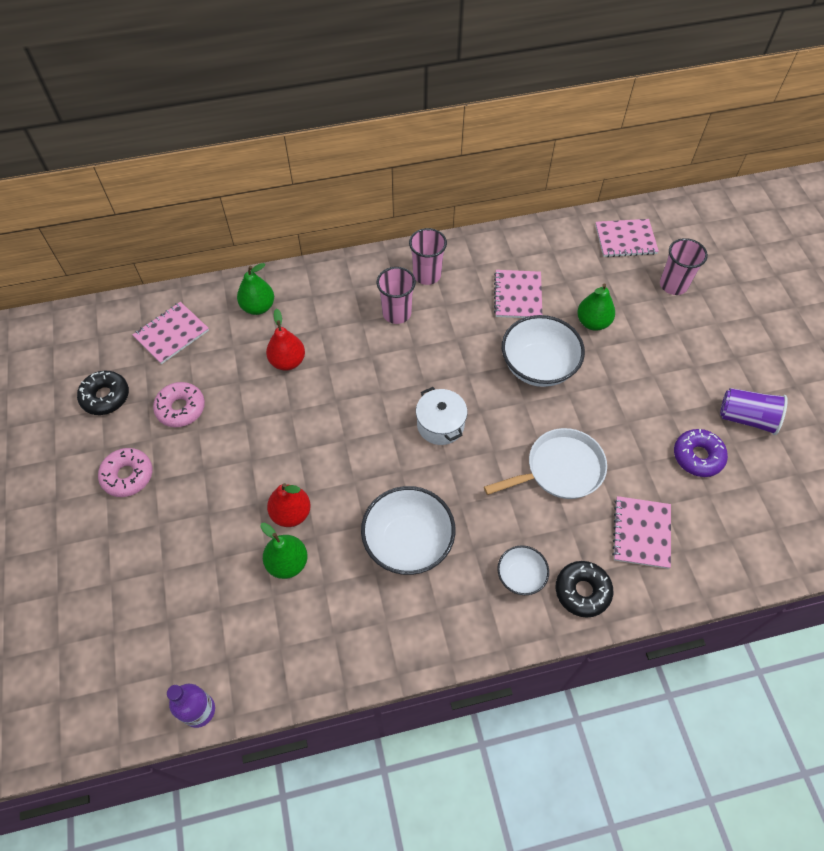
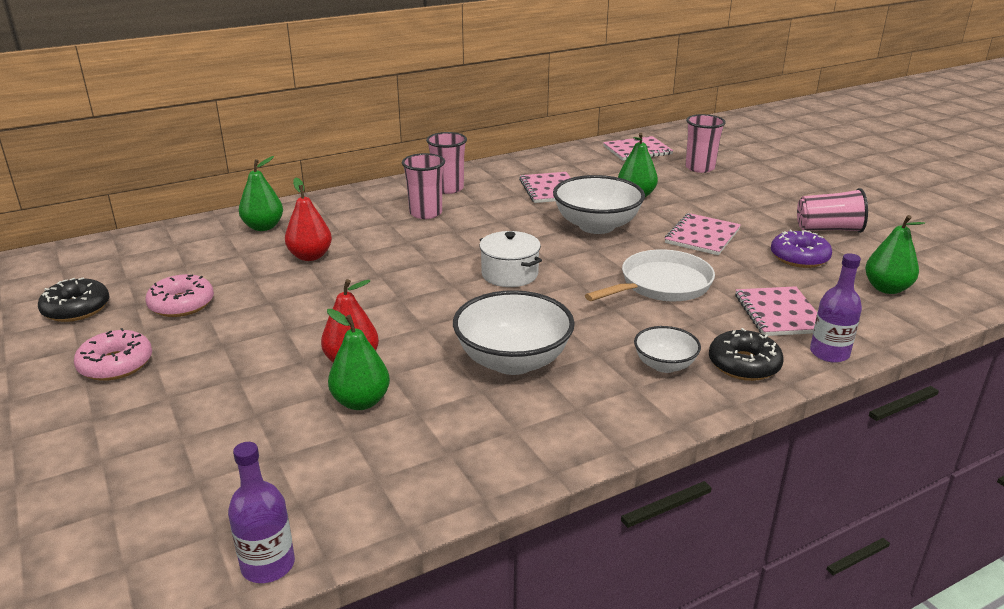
camera: 15 degrees left, 30 degrees down
pink notebook [133,302,209,364] -> pink notebook moved to [665,213,741,255]
purple cup [720,388,788,435] -> pink cup [797,188,868,233]
none -> purple bottle [810,253,862,363]
none -> green pear [865,215,925,294]

